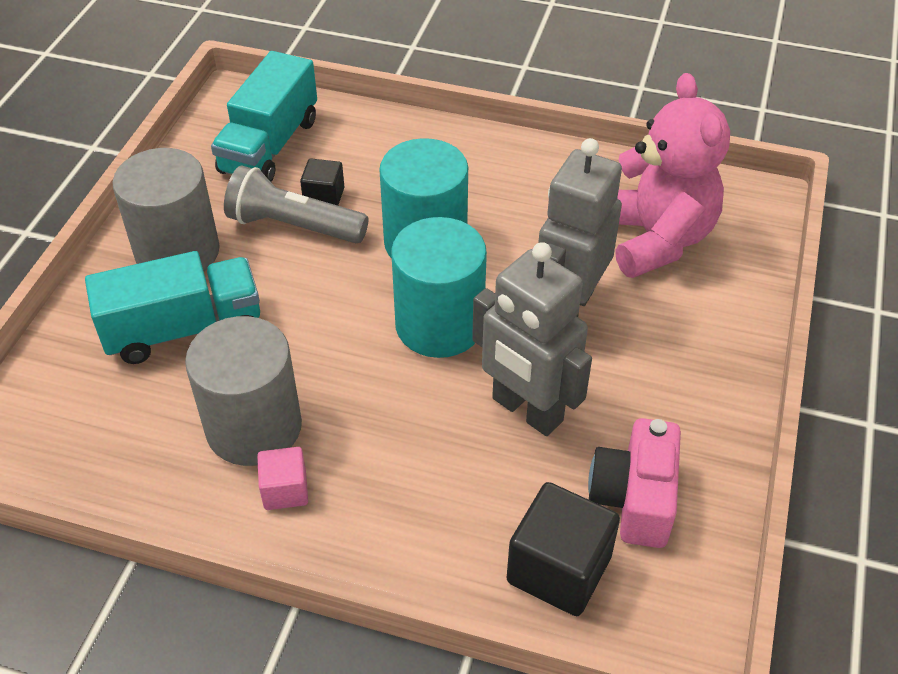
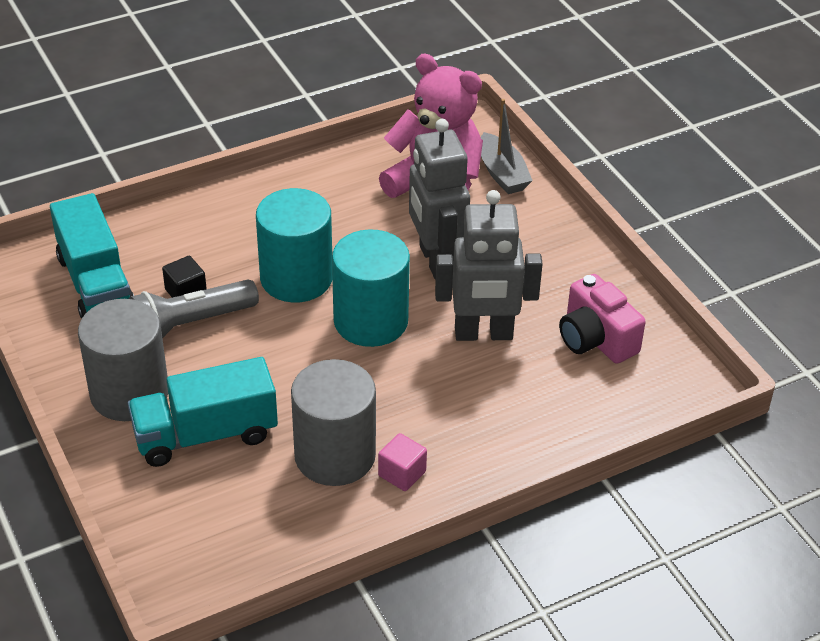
camera: 45 degrees left, 5 degrees down
turquoise truck [85,251,260,364] -> turquoise truck turned 135 degrees counterclockwise [128,357,278,467]
black cube [507,482,620,616] -> none
none -> grey boat [481,99,533,194]

